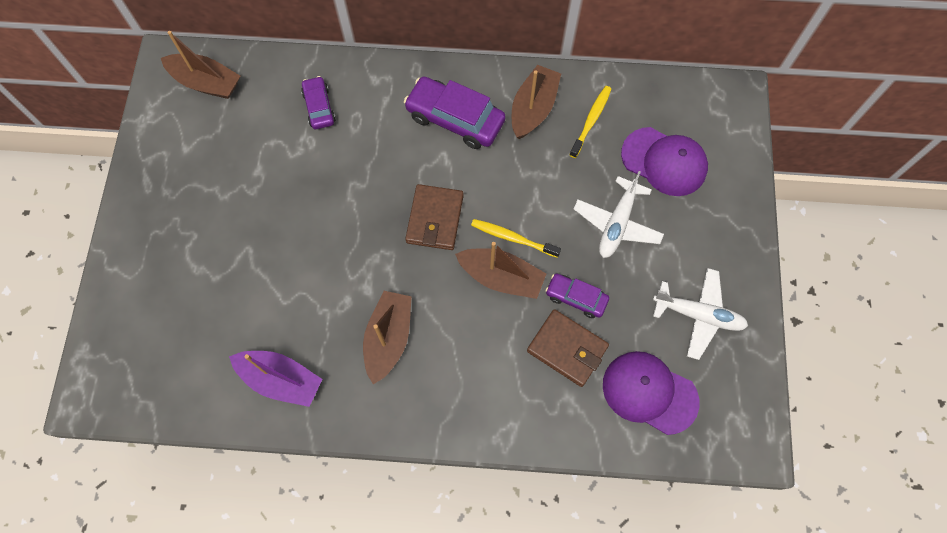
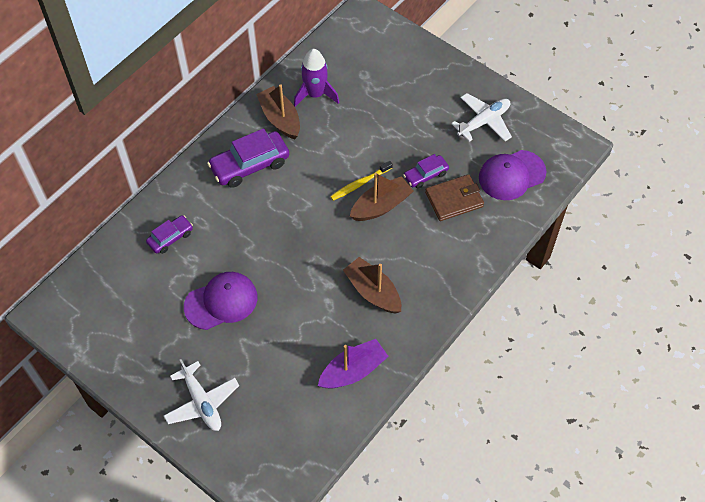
camera: 55 degrees left, 10 degrees down
brown boat [161,31,240,99] -> none
purple car [301,76,335,129] -> purple car turned 120 degrees clockwise [146,215,193,254]
brown wallet [405,184,464,250] -> none
yellow toothbrush [569,86,611,158] -> purple rocket [294,49,339,107]
white plane [574,171,664,258] -> white plane moved to [164,359,239,431]
purple cap [621,127,708,196] -> purple cap moved to [184,272,257,330]

